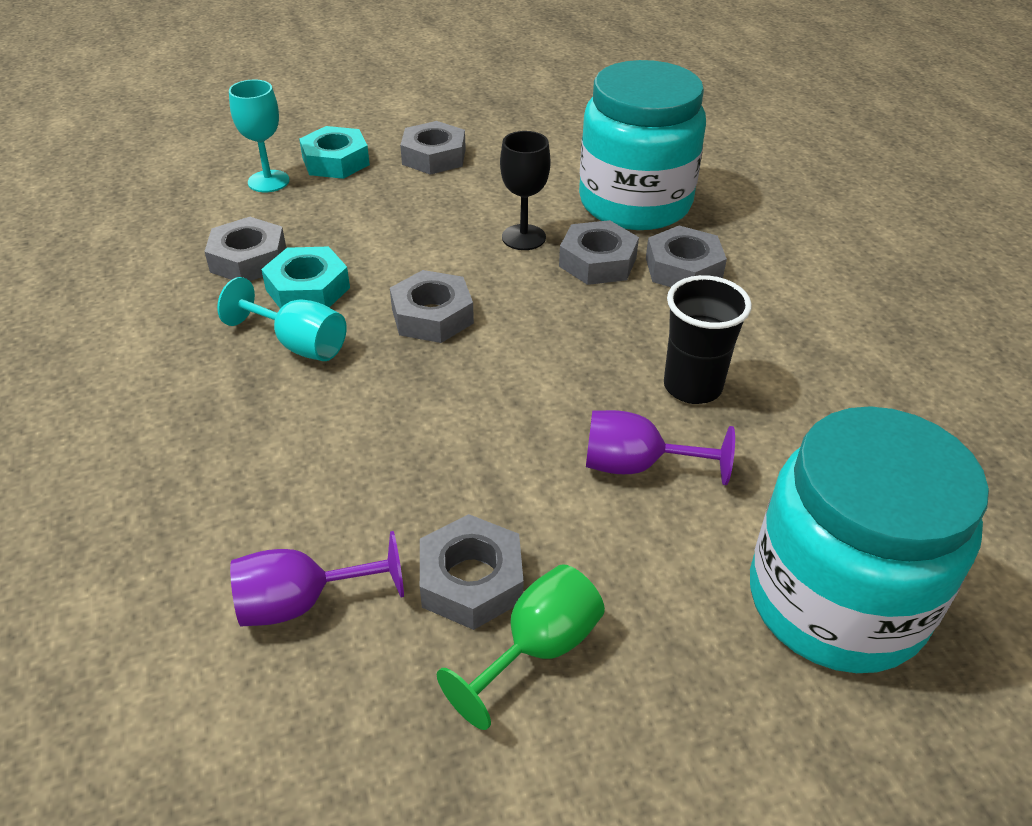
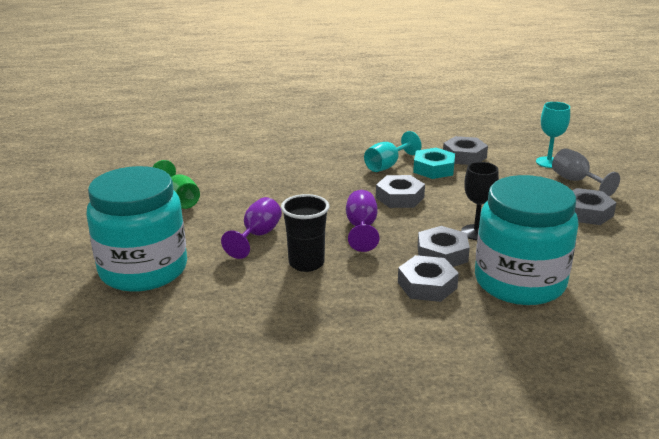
camera: 105 degrees right, 15 degrees down
purple goblet [230,531,404,626] -> purple goblet moved to [346,190,379,252]
turquoise nut [299,126,370,179] -> grey goblet [552,148,620,196]
grey nut [420,514,524,630] -> none

